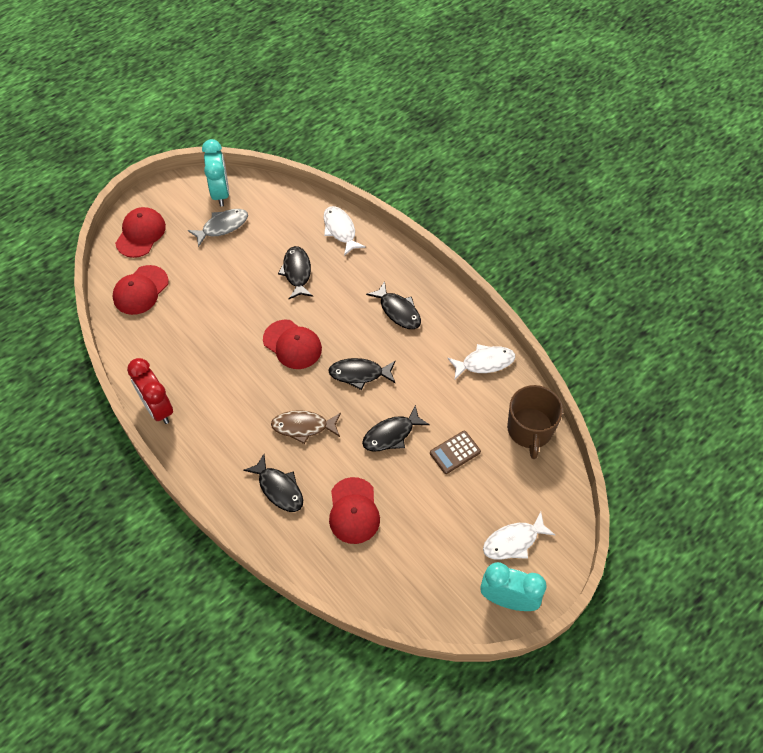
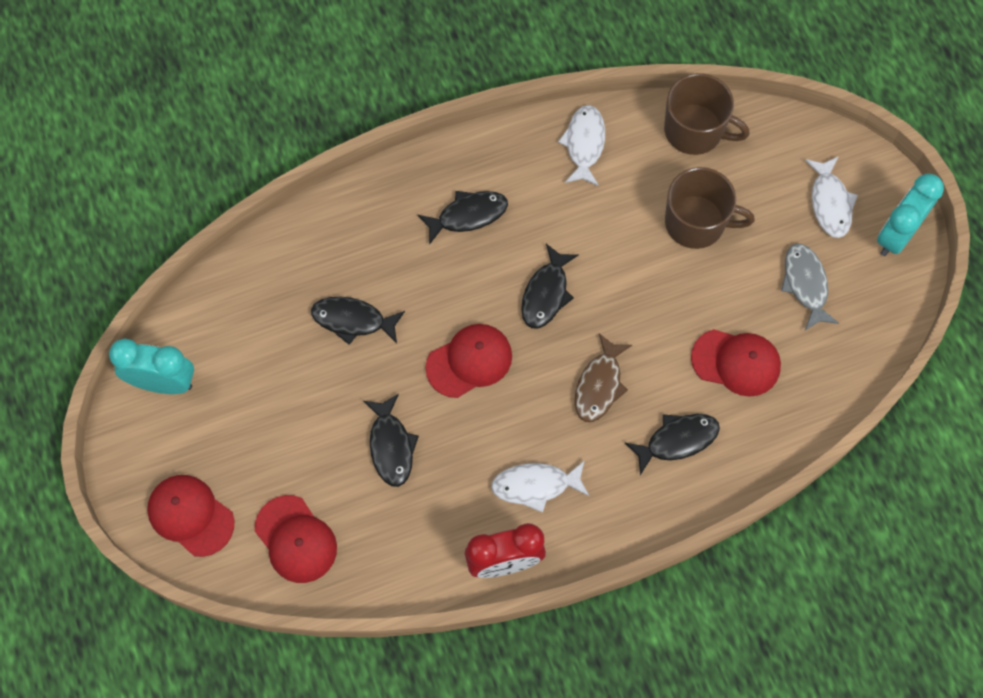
camera: 70 degrees left, 10 degrees up
grey fish [188,209,248,247] -> grey fish moved to [781,243,839,330]
white fish [324,206,366,256] -> white fish moved to [491,460,589,513]
black fish [362,405,430,452] -> black fish moved to [363,394,419,487]
brown calculator [430,431,481,474] -> brown mug [665,167,755,249]

